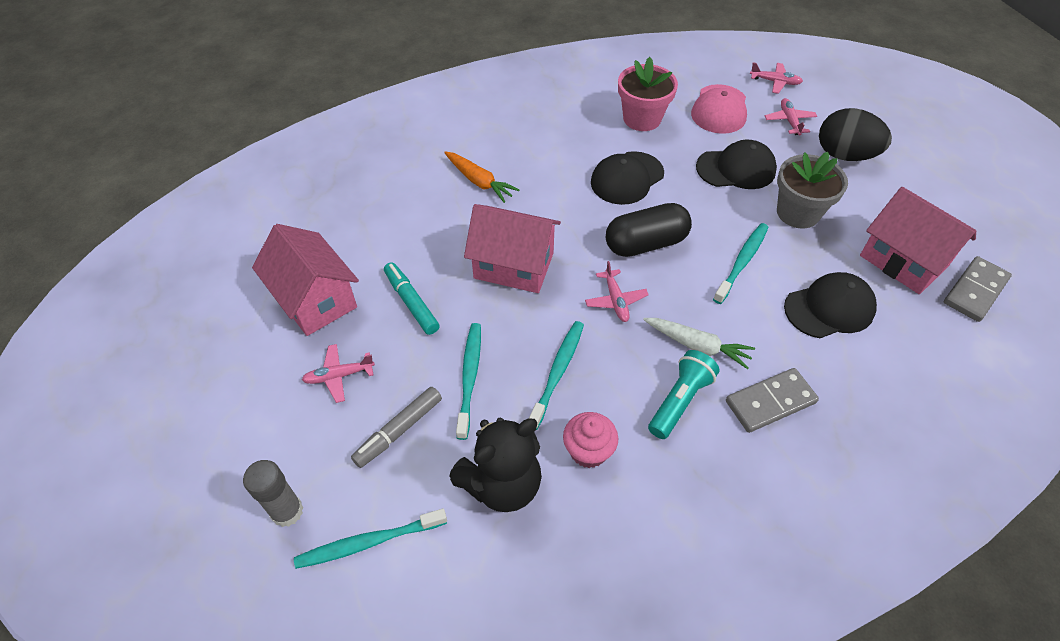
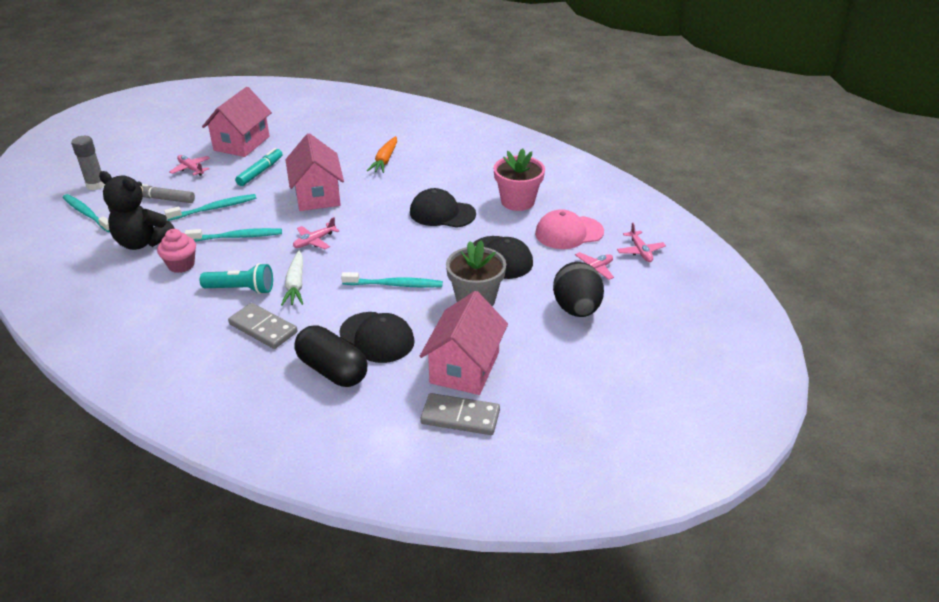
camera: 60 degrees right, 15 degrees down
black capsule [606,203,692,257] -> black capsule moved to [294,325,367,387]

